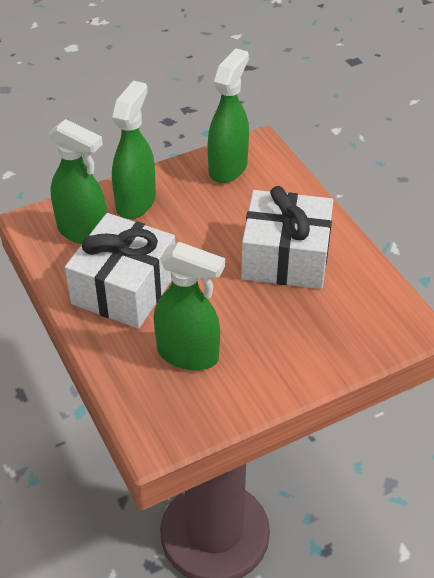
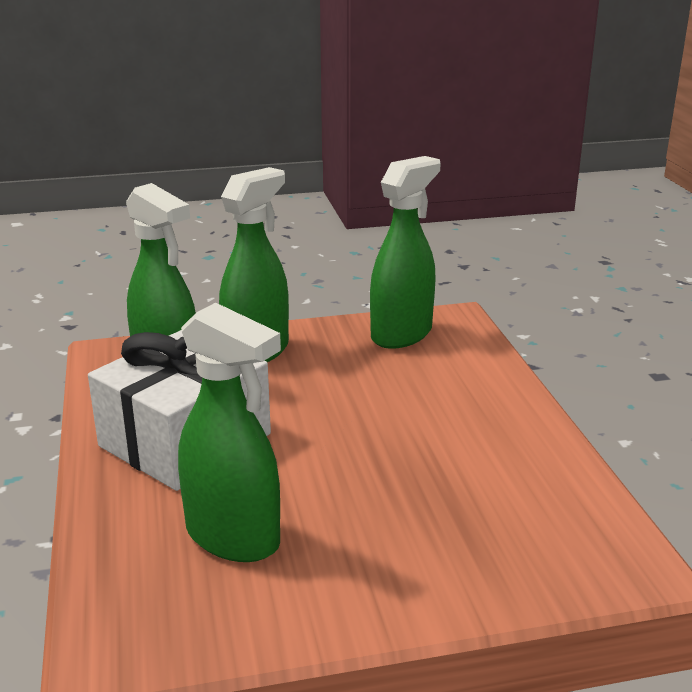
camera: 15 degrees right, 20 degrees down
white gift [241,186,333,289] -> none

